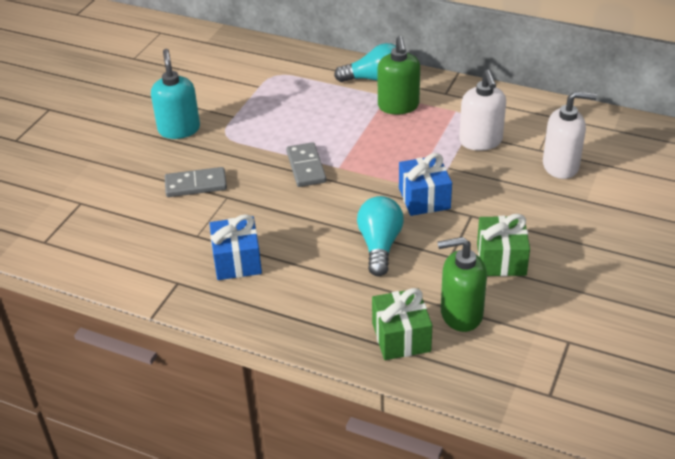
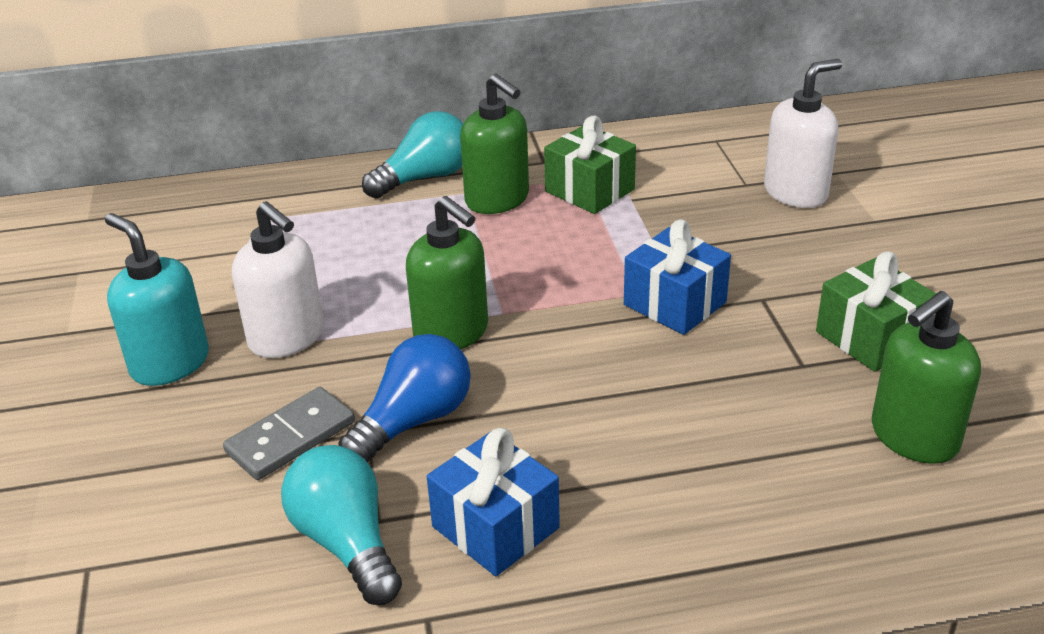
camera: 35 degrees left, 5 degrees down
grey domino [286,142,326,187] -> green soap dispenser [406,196,488,349]
turquoise light bulb [357,196,404,276] -> turquoise light bulb moved to [281,445,402,605]
green gift [372,288,432,360] -> green gift moved to [544,115,636,214]
white soap dispenser [459,70,506,151] -> white soap dispenser moved to [232,201,324,358]
none -> blue light bulb [338,334,471,463]

